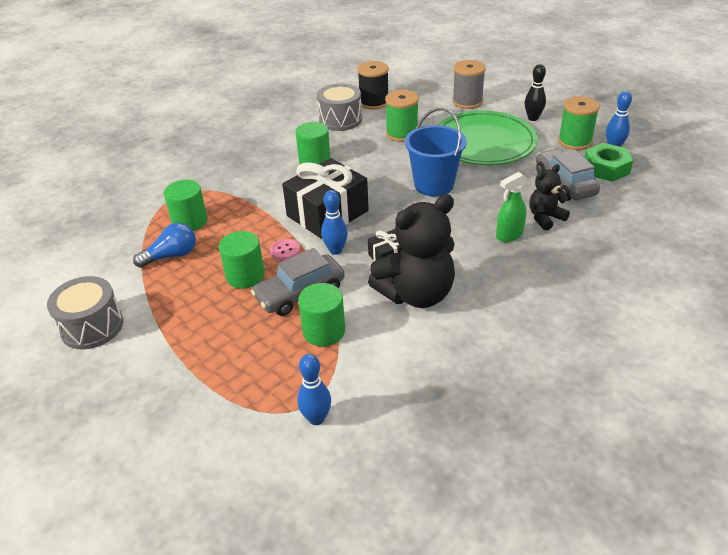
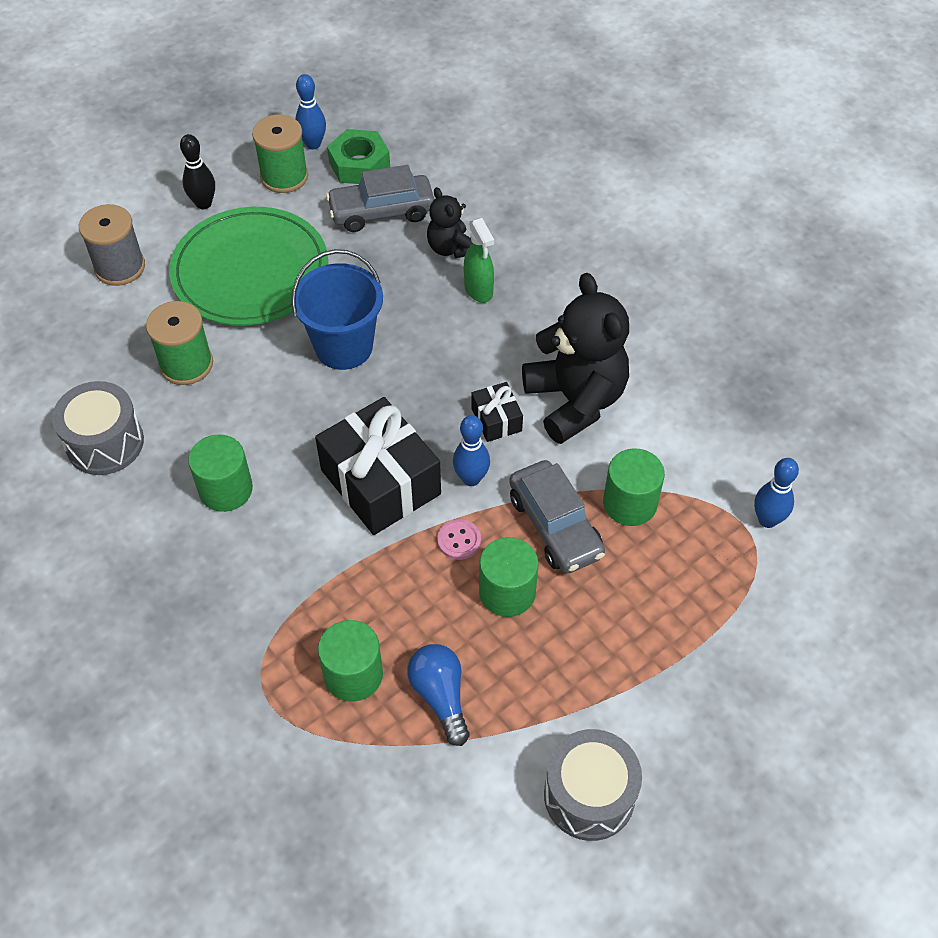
camera: 85 degrees left, 15 degrees up
black spool [357,61,389,110] -> none

